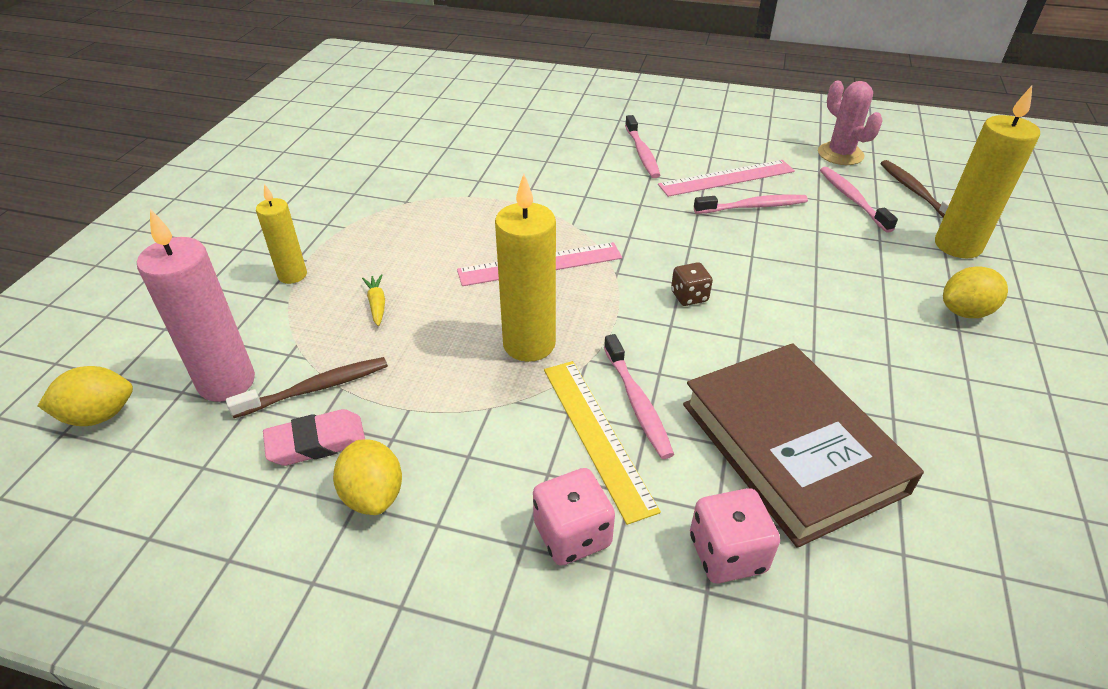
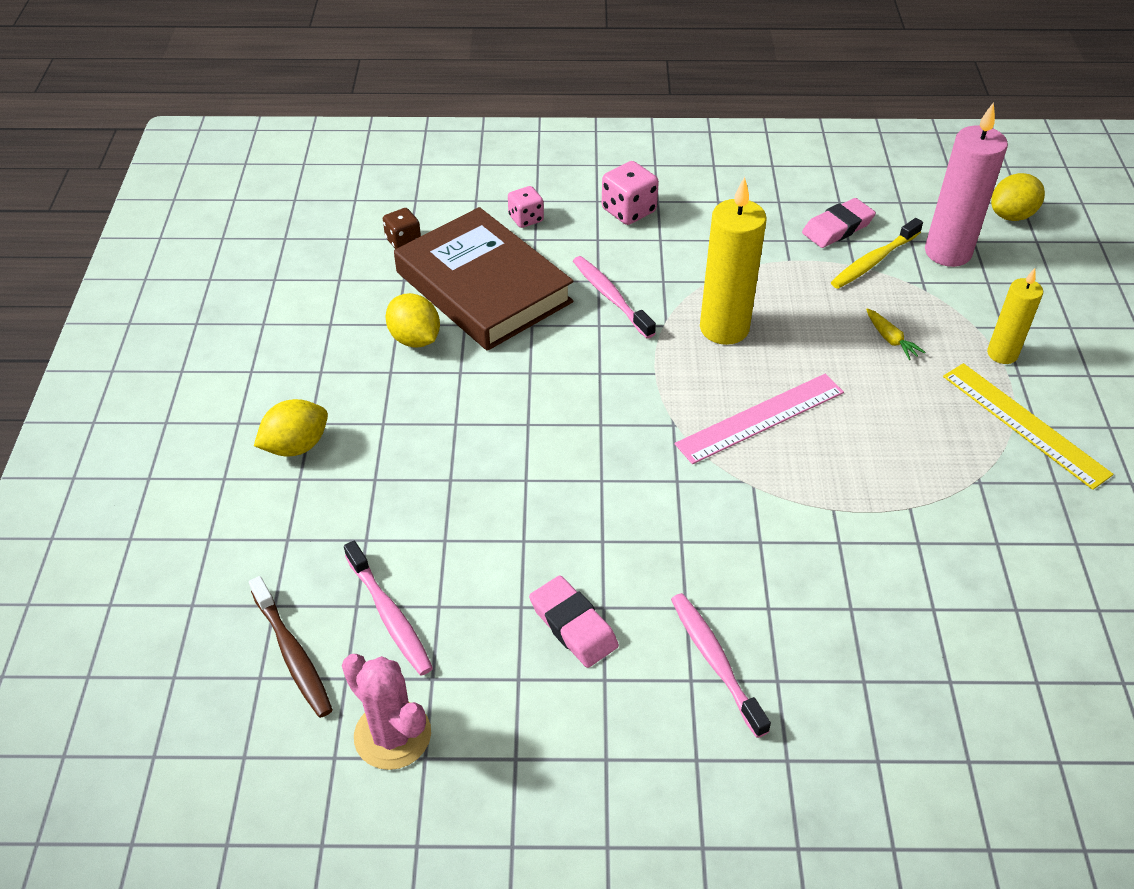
camera: 165 degrees right, 5 degrees up
brown toothbrush [226,357,388,418] -> yellow toothbrush [831,218,923,289]
yellow lemon [333,439,402,515] -> yellow lemon moved to [385,293,440,348]
yellow ruler [544,361,661,525] -> yellow ruler moved to [943,363,1114,490]
pink ruler [658,160,795,197] -> pink eraser [529,575,619,668]
brown dice [671,262,713,306] -> brown dice moved to [383,208,421,249]
pink dice [690,488,780,583] -> pink dice [508,186,544,228], size x0.66
pink toothbrush [694,194,808,214] -> none
yellow candle [935,86,1040,258] -> none

